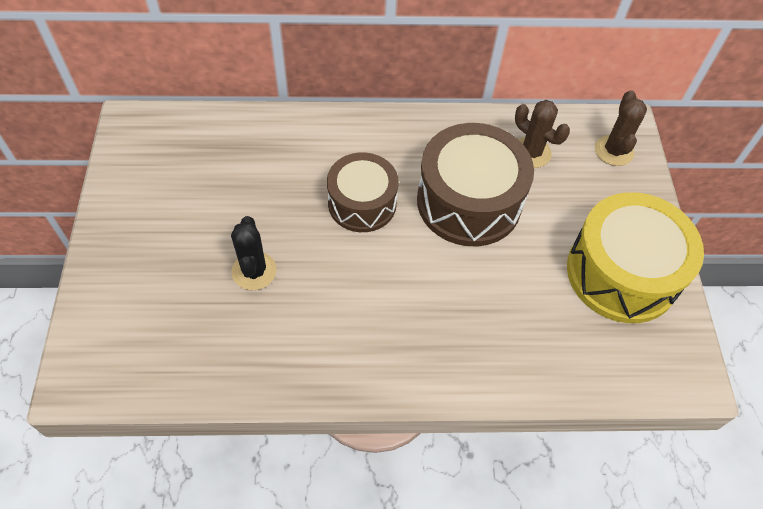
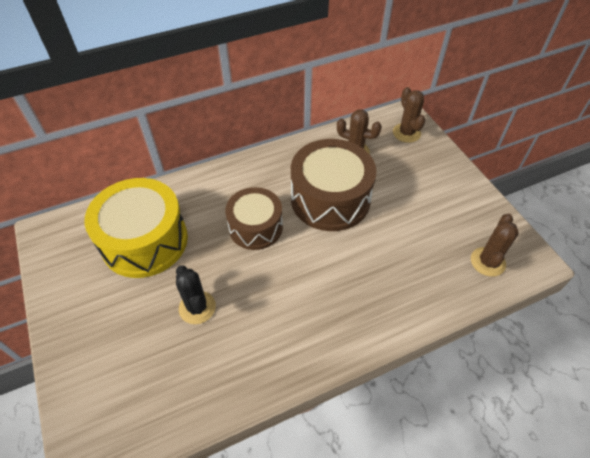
camera: 20 degrees left, 5 degrees down
yellow drum [567,192,704,323] -> yellow drum moved to [84,178,188,278]
none -> brown cactus [471,213,519,277]

